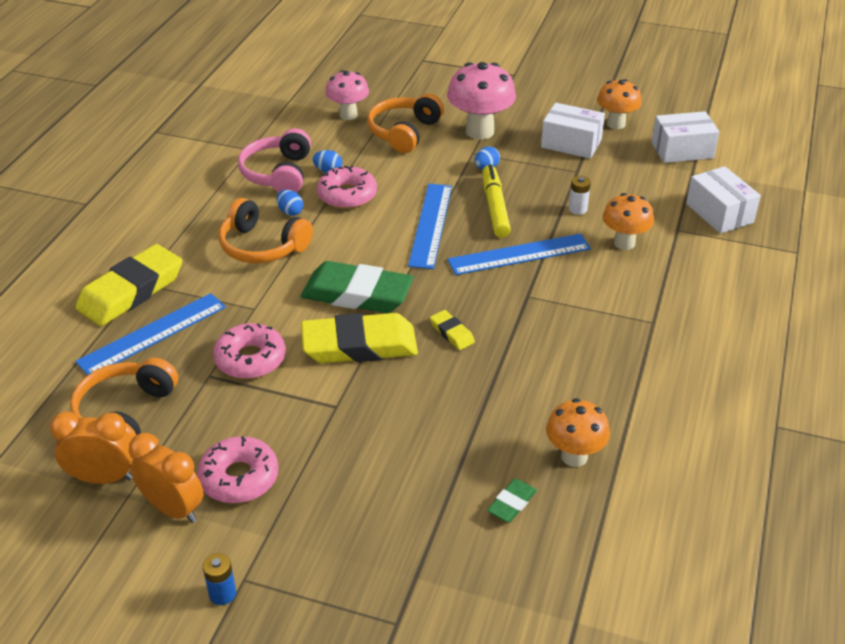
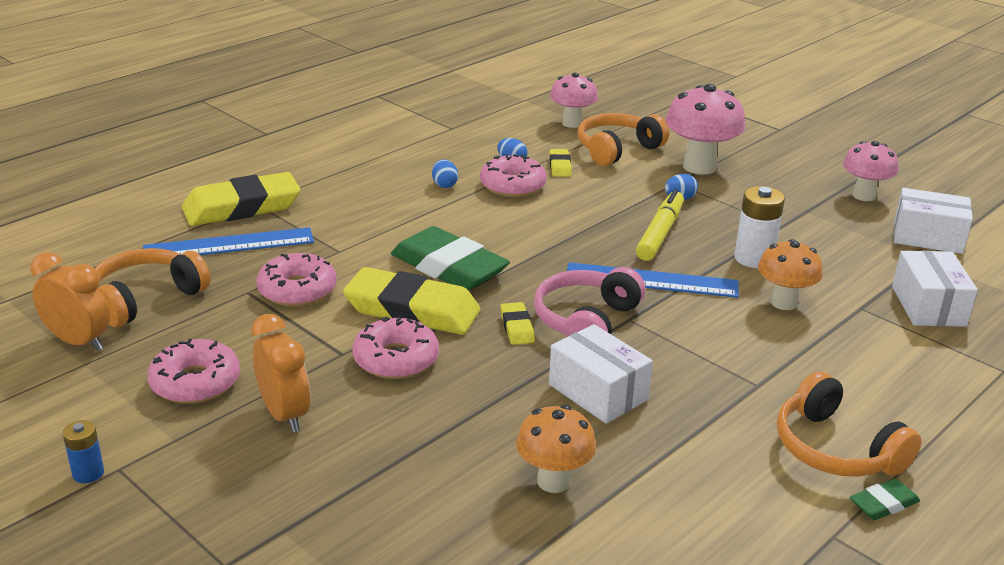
camera: 25 degrees right, 10 degrees down
orange clock [129,433,204,523] -> orange clock moved to [251,314,310,432]
orange headphones [219,198,313,263] -> orange headphones moved to [777,371,922,477]
pink headphones [238,128,311,193] -> pink headphones moved to [534,267,645,337]
blue ruler [408,184,452,269] -> none
green eraser [487,478,537,522] -> green eraser moved to [850,479,920,520]
white box [541,103,605,159] -> white box moved to [549,324,653,424]
white battery [569,176,591,215] -> white battery [734,186,785,268], size x1.72
orange mushroom [597,79,642,129] -> pink mushroom [843,141,898,201]
none -> pink donut [353,316,439,379]
none -> yellow eraser [549,149,572,177]

